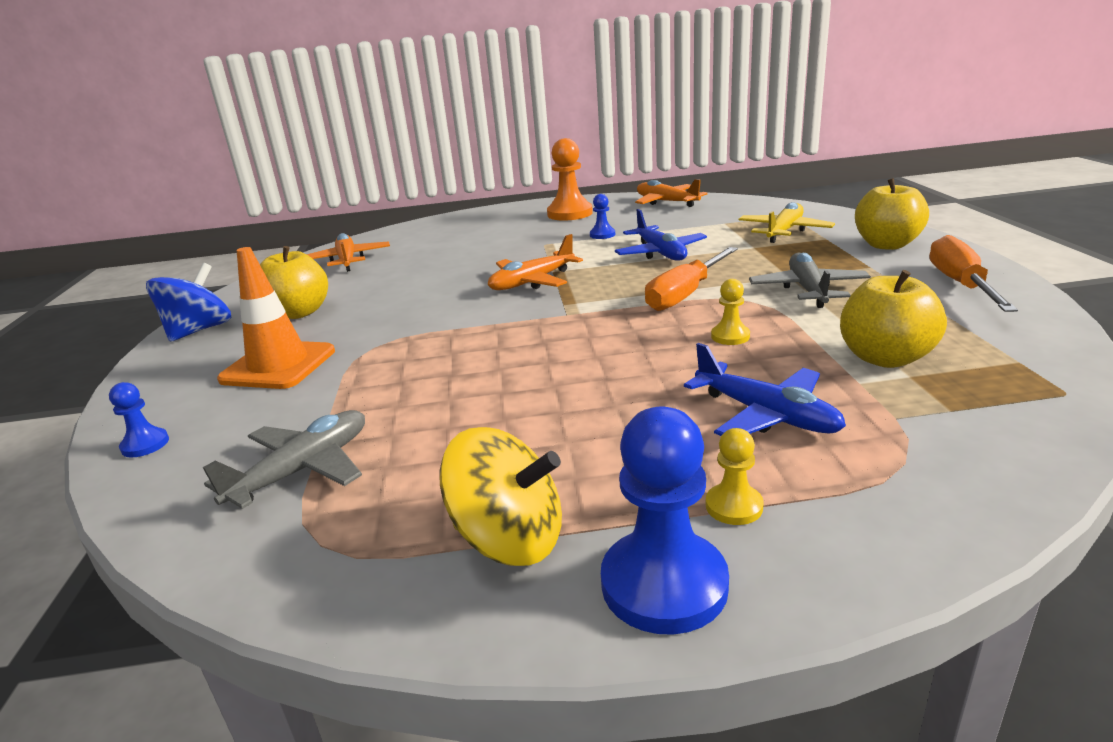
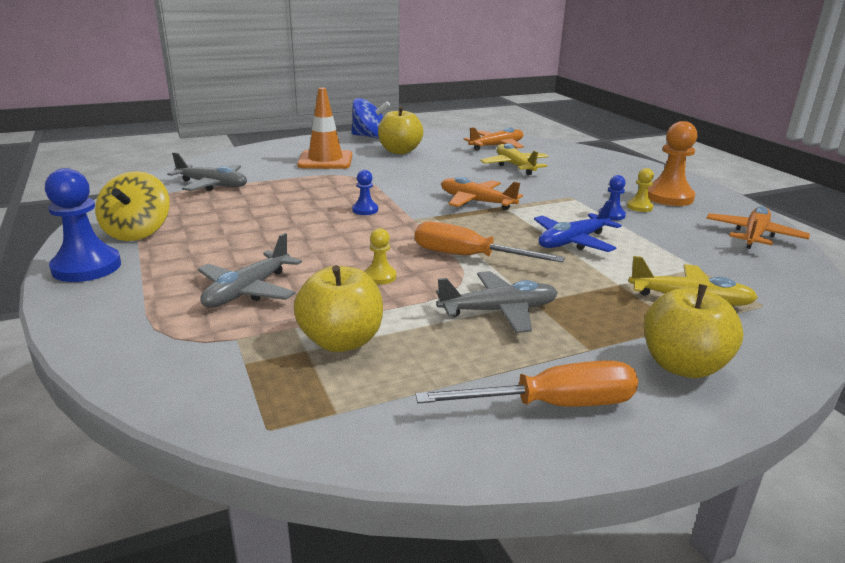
camera: 70 degrees right, 0 degrees up
blue pawn [109,382,169,457] -> blue pawn moved to [352,170,378,215]
blue plane [684,343,846,436] -> grey plane [198,233,302,308]
yellow pawn [706,428,764,525] -> yellow pawn moved to [627,168,654,212]
none -> yellow plane [480,143,549,175]

